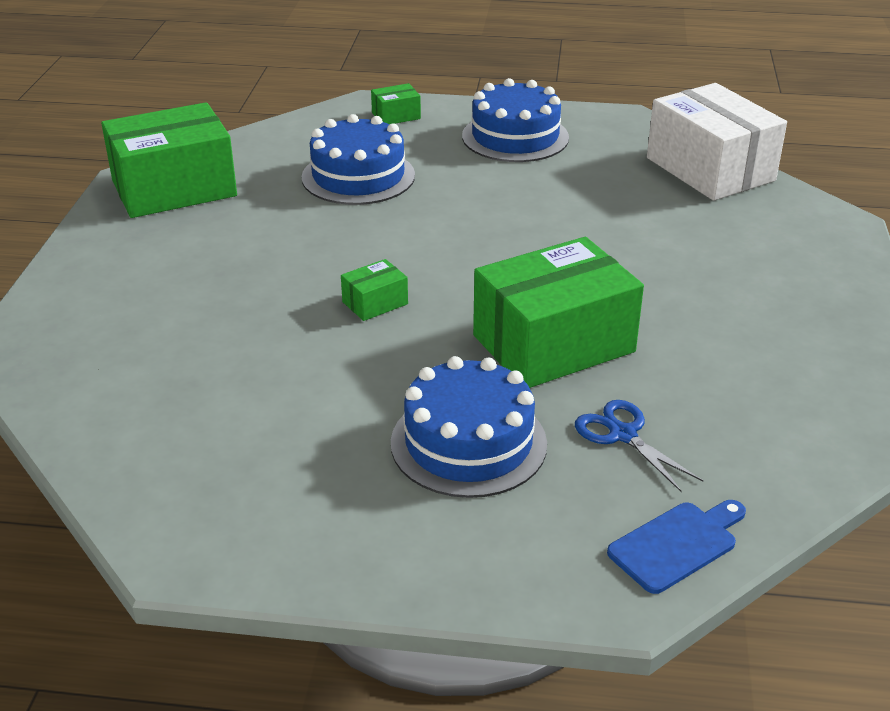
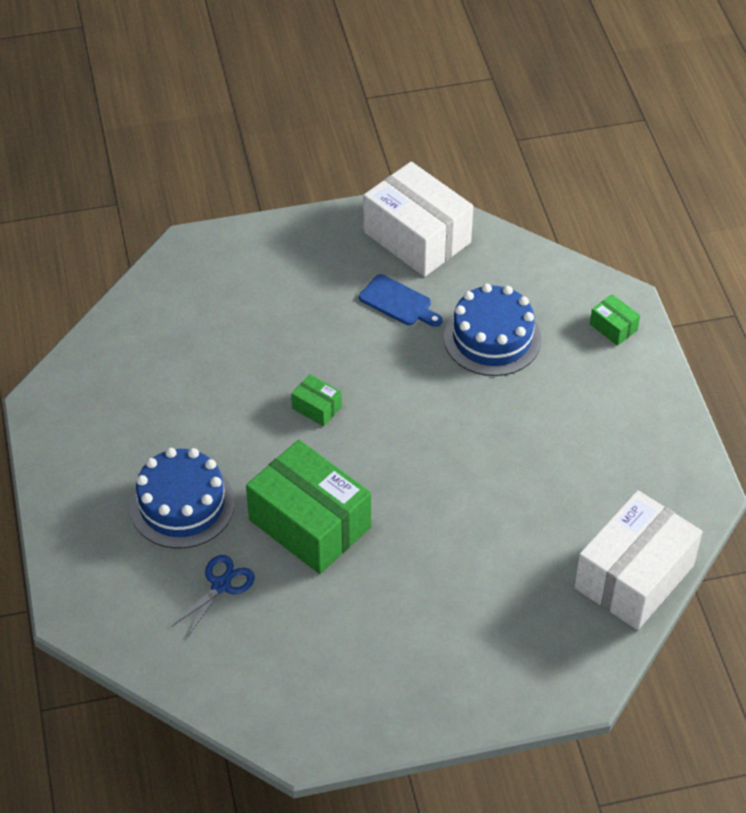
camera: 70 degrees right, 15 degrees up
green box [101,102,237,218] -> white box [363,161,473,277]
blue cake [462,78,569,162] -> none
blue cutting board [607,500,746,594] -> blue cutting board moved to [359,274,443,327]

